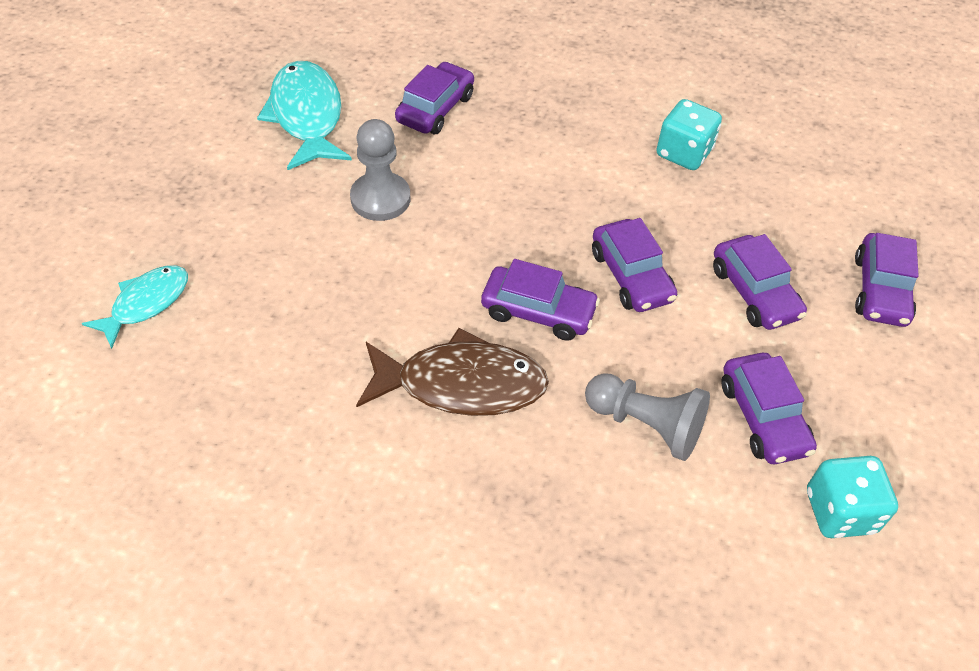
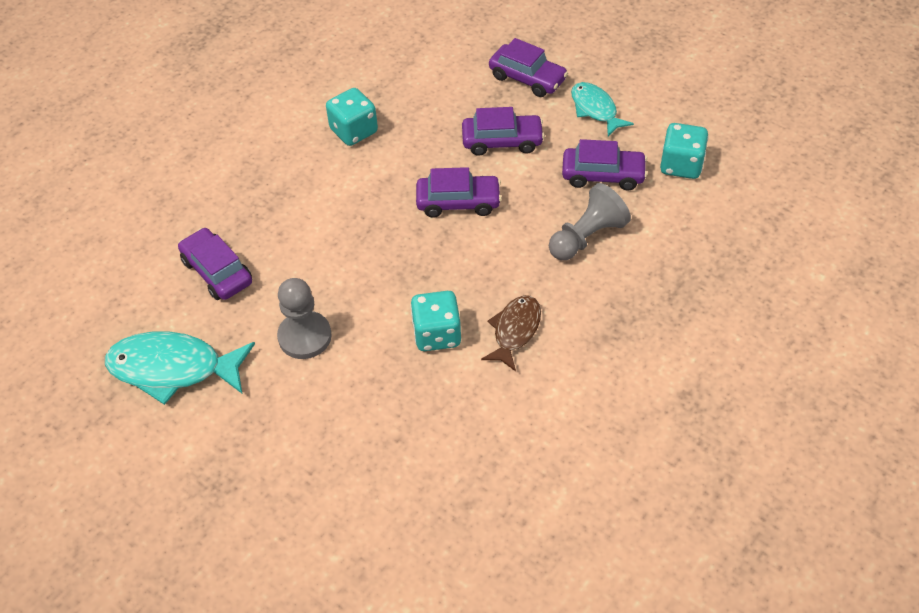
camera: 65 degrees left, 0 degrees up
turquoise fish [82,265,188,349] -> turquoise fish moved to [571,82,634,137]
brown fish [356,328,549,416] -> brown fish [481,295,541,371], size x0.62
purple car [481,259,600,341] -> none
none -> turquoise dice [410,291,461,351]

